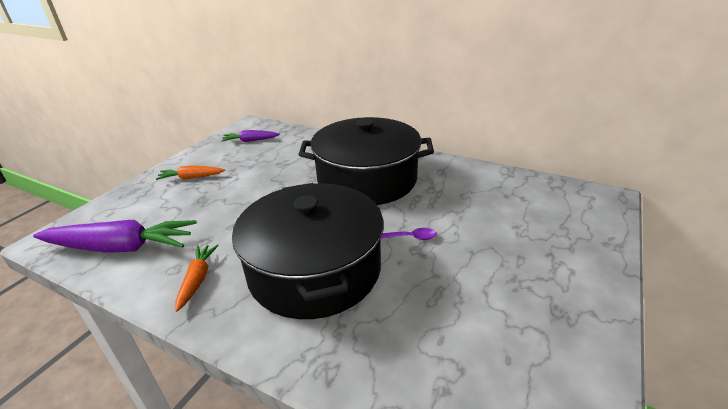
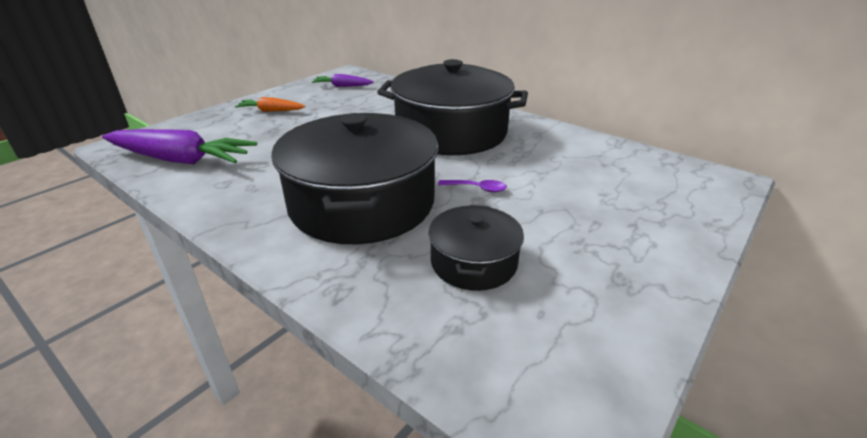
camera: 10 degrees right, 0 degrees up
orange carrot [175,244,219,312] -> none
none -> black pot [428,205,524,291]

